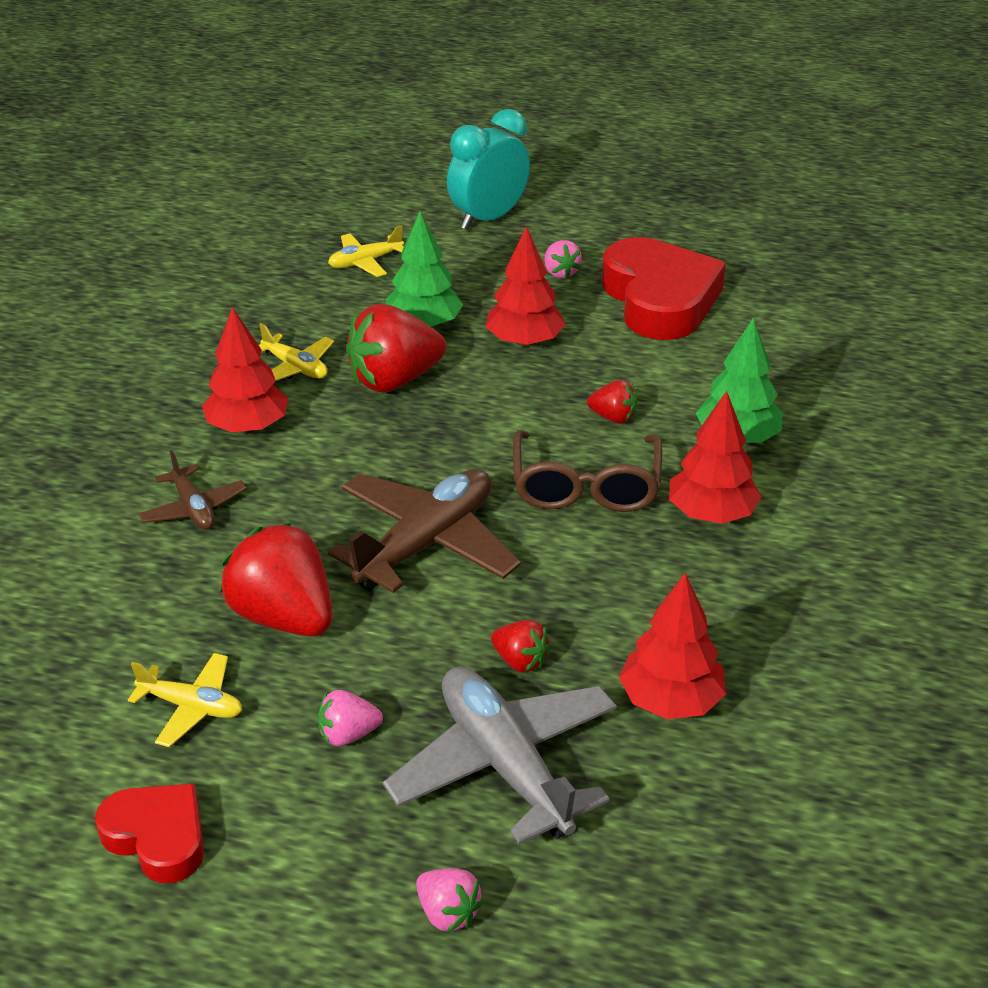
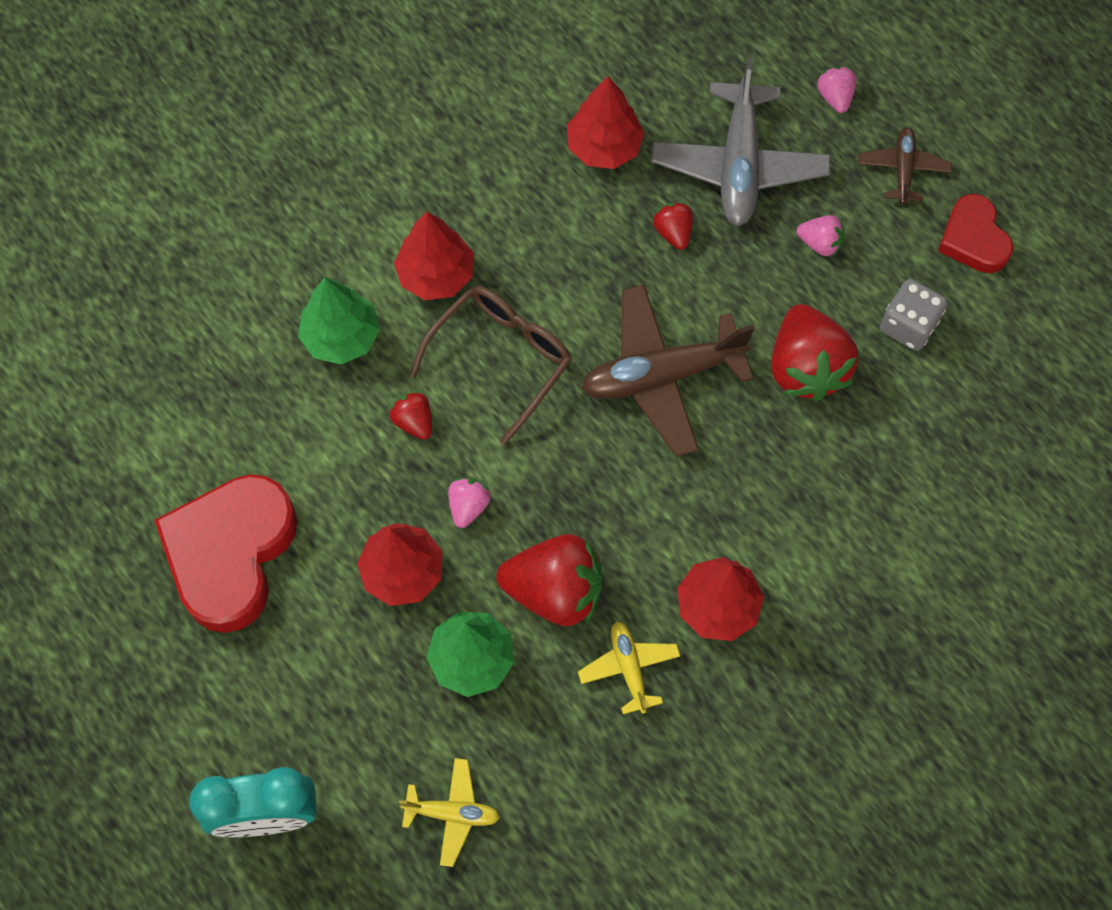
camera: 145 degrees left, 30 degrees up
yellow plane [128,653,242,747] -> grey dice [880,279,948,351]
brown plane [138,451,247,530] -> brown plane moved to [858,127,952,204]
pink strawberry [544,240,582,278] -> pink strawberry moved to [448,478,491,528]

